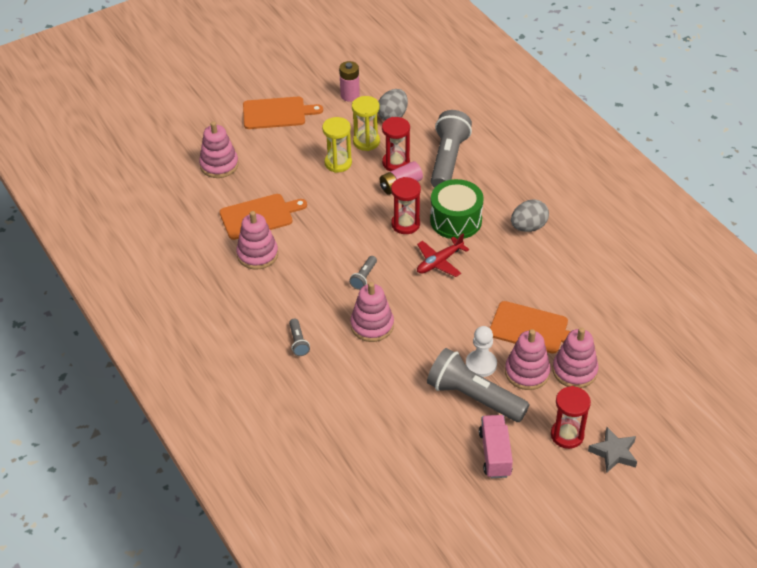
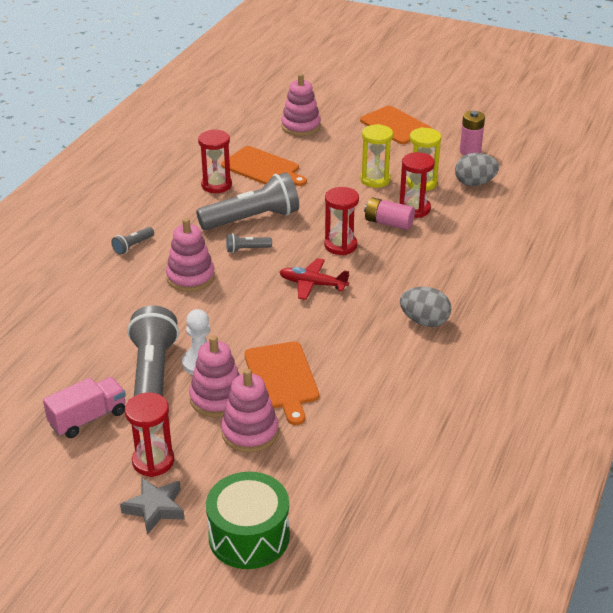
camera: 55 degrees right, 10 degrees down
pink stacking toy [236,211,278,270] -> red hourglass [198,129,232,193]
green drum [430,179,484,239] -> green drum moved to [206,472,290,569]
grey flashlight [431,110,472,188] -> grey flashlight moved to [196,172,299,230]

